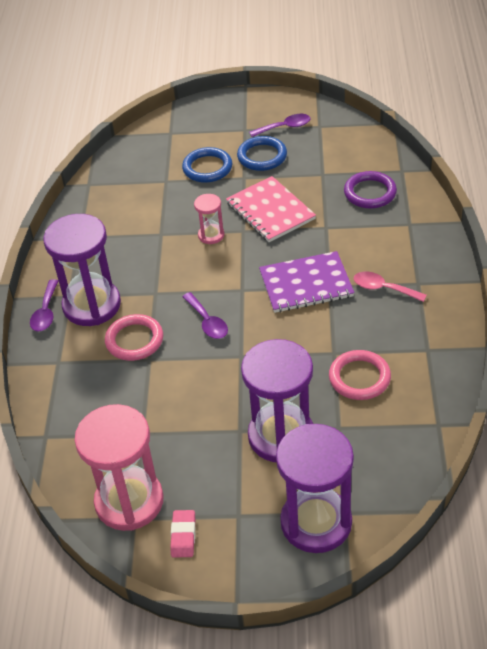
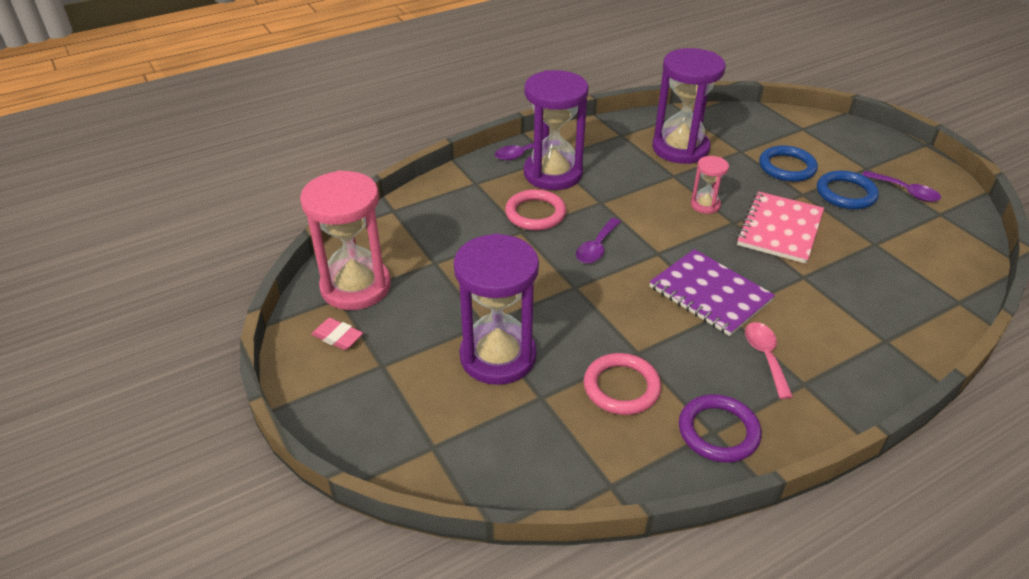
camera: 55 degrees right, 5 degrees down
pink eraser [170,510,195,557] -> pink eraser turned 60 degrees clockwise [311,318,363,350]
purple hourglass [276,424,354,553] -> purple hourglass moved to [652,48,725,164]
purple ring [344,171,397,209] -> purple ring moved to [679,394,762,463]

